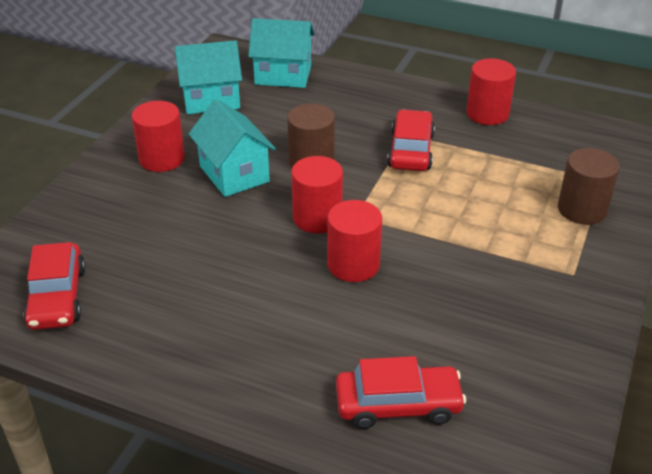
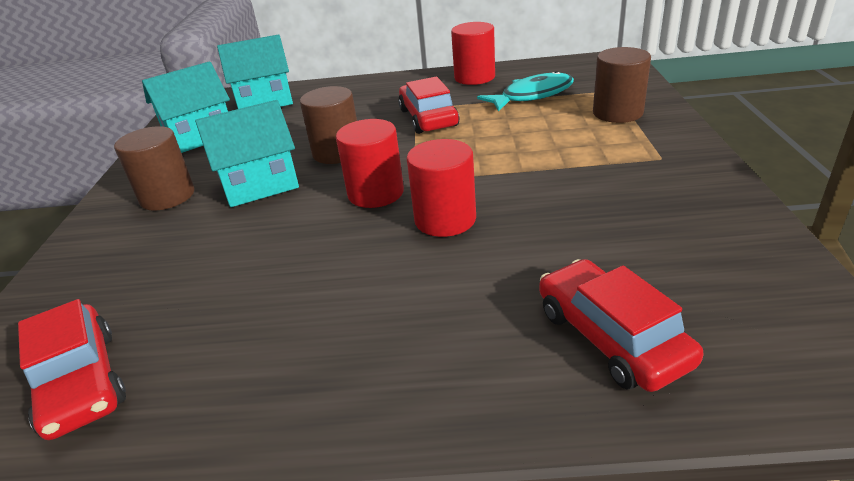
camera: 20 degrees left, 5 degrees down
red cylinder [131,101,185,172] -> brown cylinder [114,126,194,211]
turquoise house [189,99,276,197] -> turquoise house turned 60 degrees counterclockwise [195,100,299,207]
red car [336,356,466,429] -> red car turned 90 degrees counterclockwise [539,259,703,392]
none -> turquoise fish [477,71,574,112]

